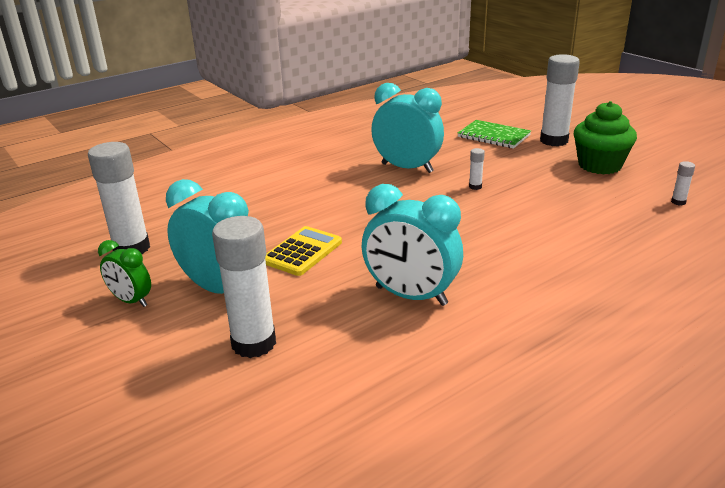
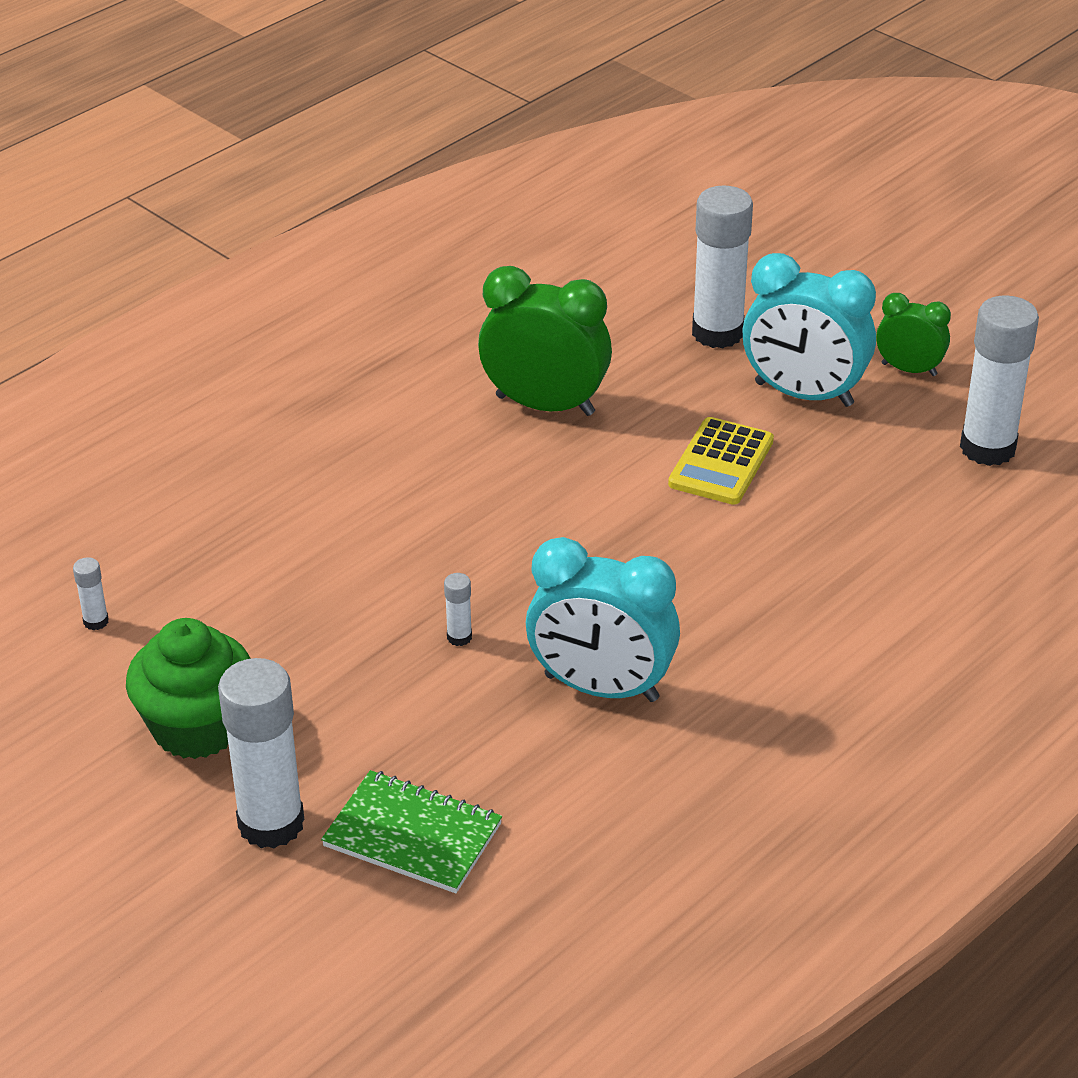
camera: 170 degrees right, 10 degrees up
turquoise clock [362,184,463,306] -> green clock [478,266,612,416]

